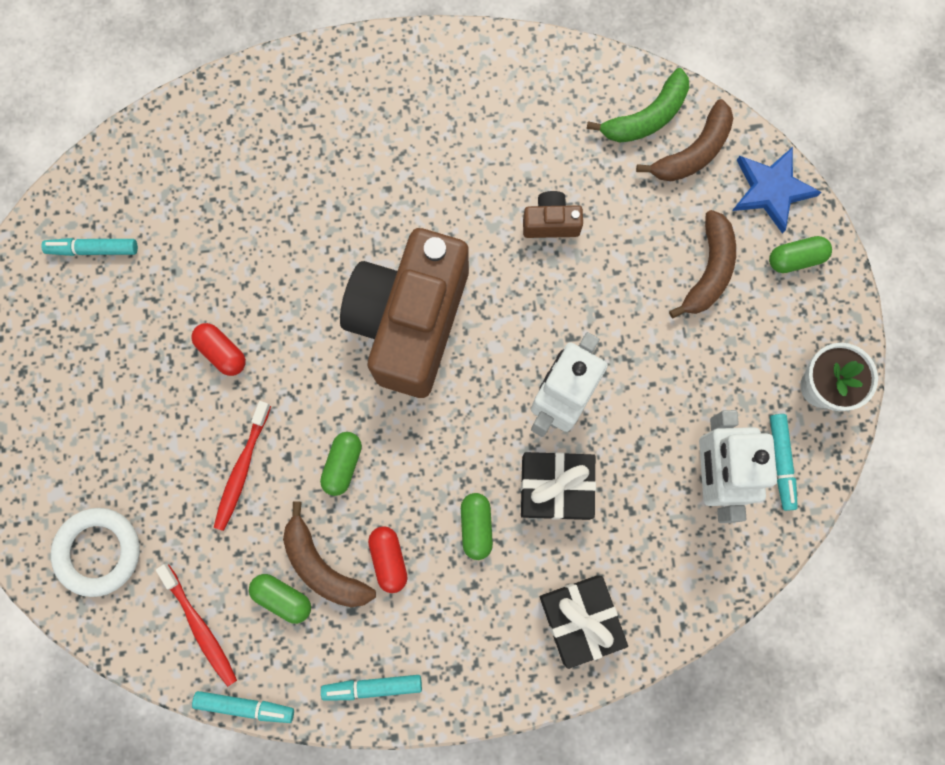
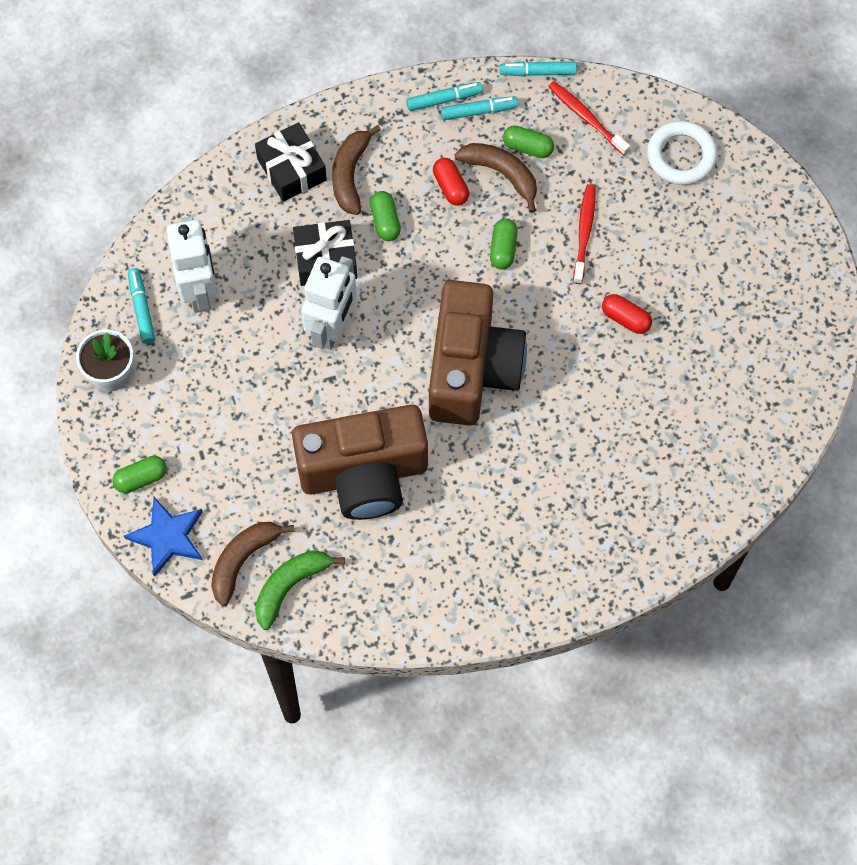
camera: 170 degrees right, 10 degrees down
turquoise marker [41,238,138,256] -> turquoise marker moved to [441,96,518,120]
brown camera [523,191,583,238] -> brown camera [292,405,428,520], size x2.50
brown banana [669,210,736,318] -> brown banana moved to [332,125,381,215]

